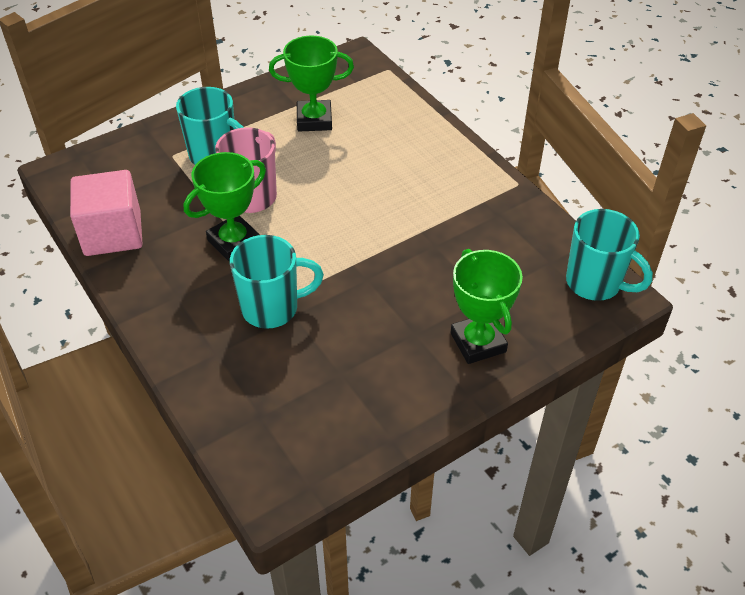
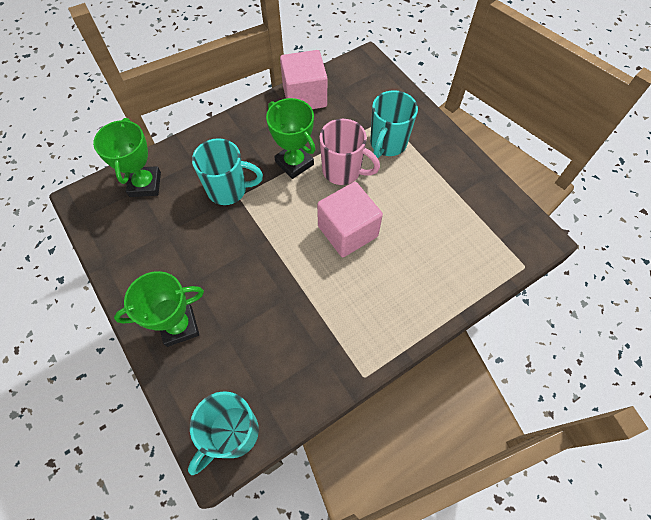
camera: 90 degrees right, 15 degrees up
turquoise mug [230,235,324,329] -> turquoise mug turned 75 degrees counterclockwise [192,138,263,205]
green trophy [269,36,354,131] -> green trophy moved to [93,118,161,197]
none -> pink cube [317,182,383,257]

